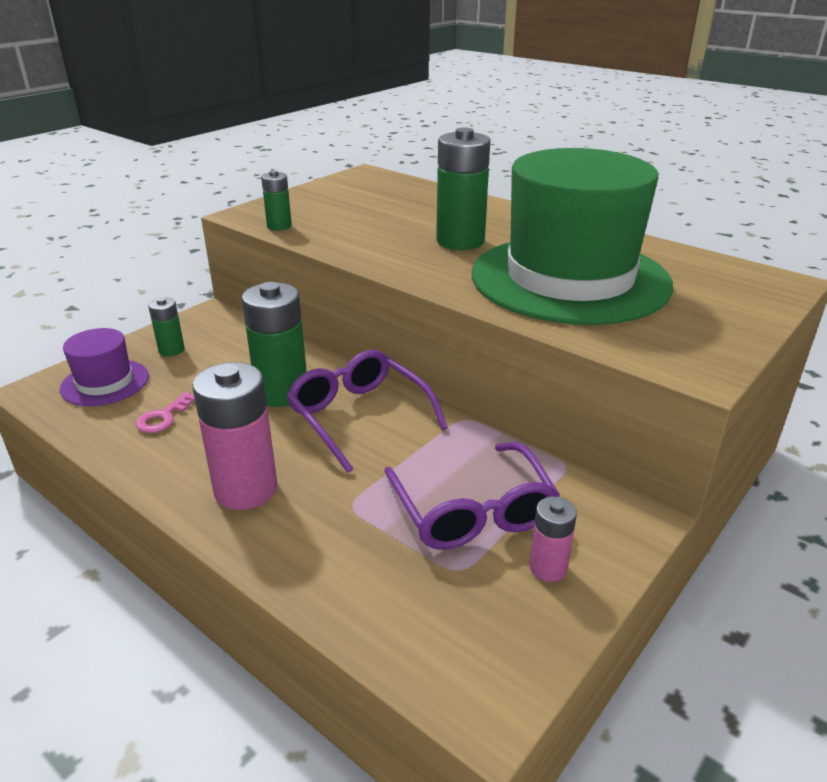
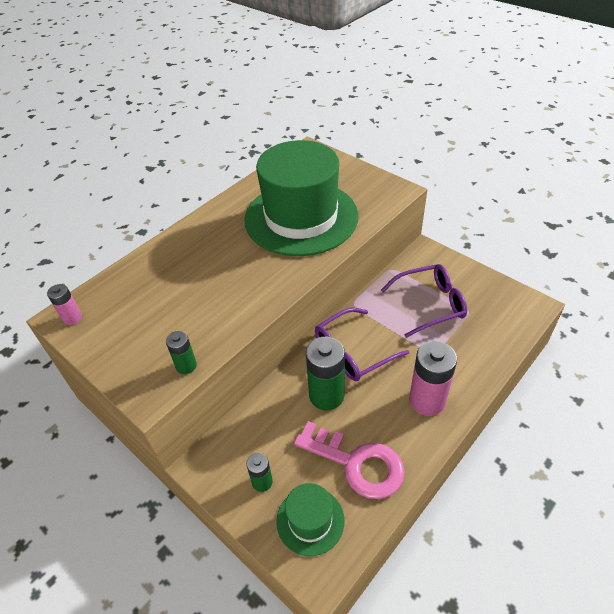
camera: 85 degrees left, 15 degrees up
purple hat [60,328,149,406] -> green hat [276,483,345,556]
pink key [136,392,195,433] -> pink key [294,421,405,499], size x2.26
green battery [436,127,490,250] -> none
pink battery [529,496,577,582] -> pink battery moved to [47,284,82,325]

